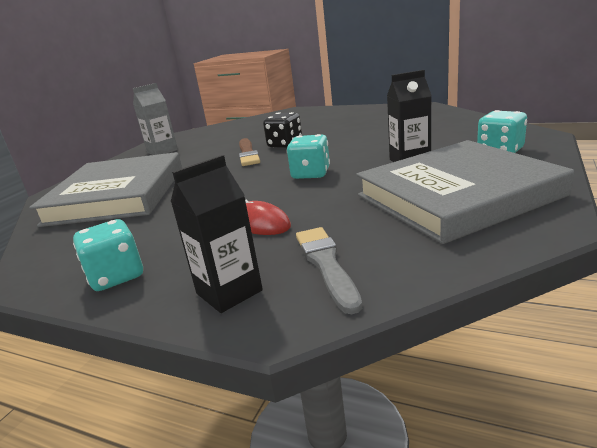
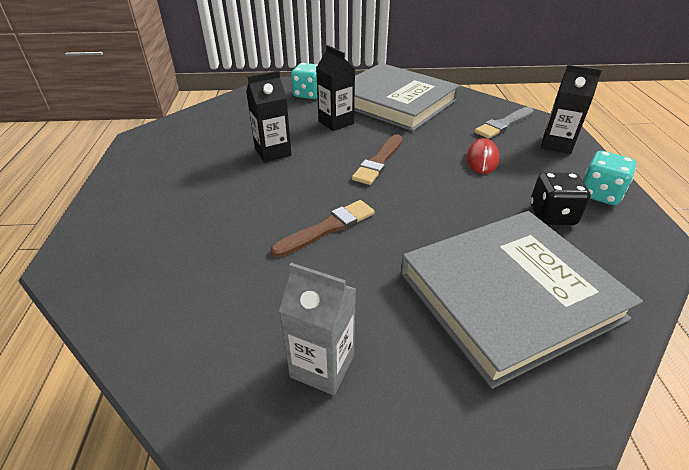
camera: 120 degrees left, 15 degrees up
black dice [263,112,302,148] -> black dice moved to [530,172,591,225]
turquoise dice [287,134,330,179] -> brown brush [352,134,402,185]
none -> black carton [246,71,292,162]

